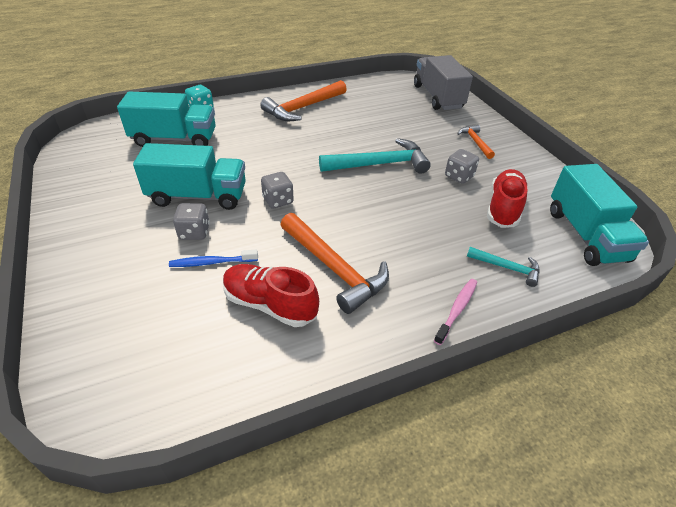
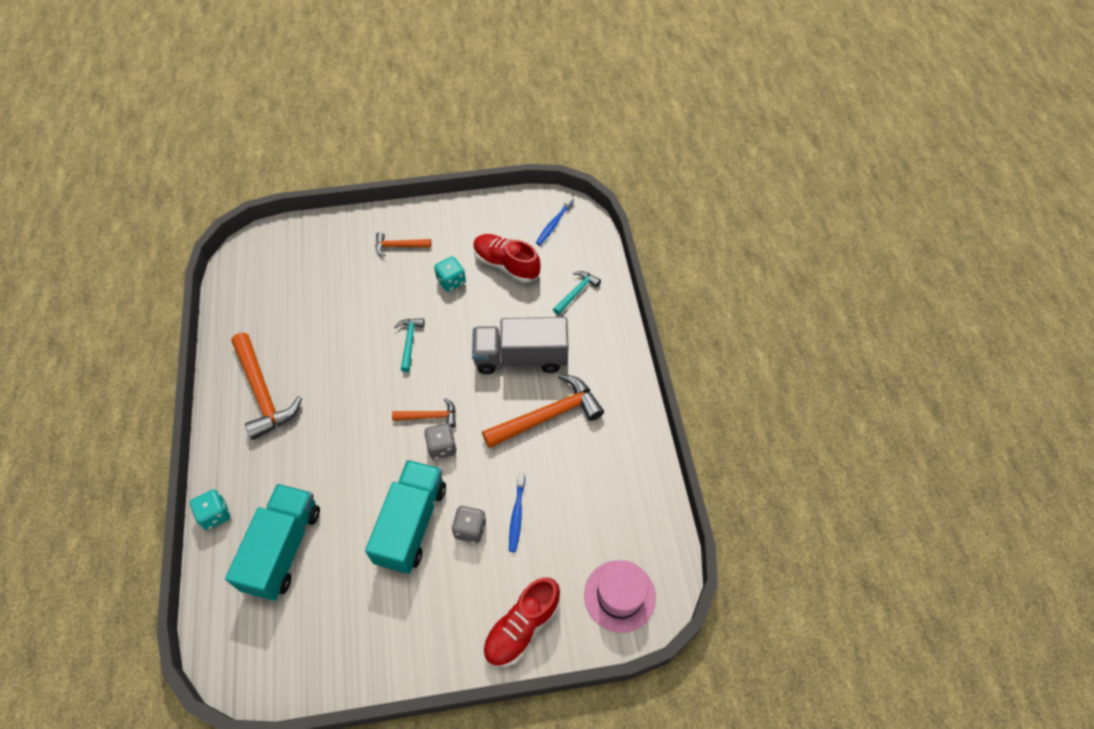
camera: 75 degrees left, 15 degrees up
red shoe [223,264,319,327] -> red shoe moved to [483,578,560,667]
turquoise hammer [319,138,431,174] -> turquoise hammer [394,318,425,372], size x0.53
grey truck [414,55,473,110] -> grey truck moved to [472,317,568,374]
pink toothbrush [434,279,477,345] -> none
grey dice [445,149,479,184] -> turquoise dice [434,256,466,292]
turquoise truck [550,164,649,266] -> blue toothbrush [536,195,574,245]
none -> orange hammer [392,398,456,428]
none -> pink hat [584,560,656,633]

